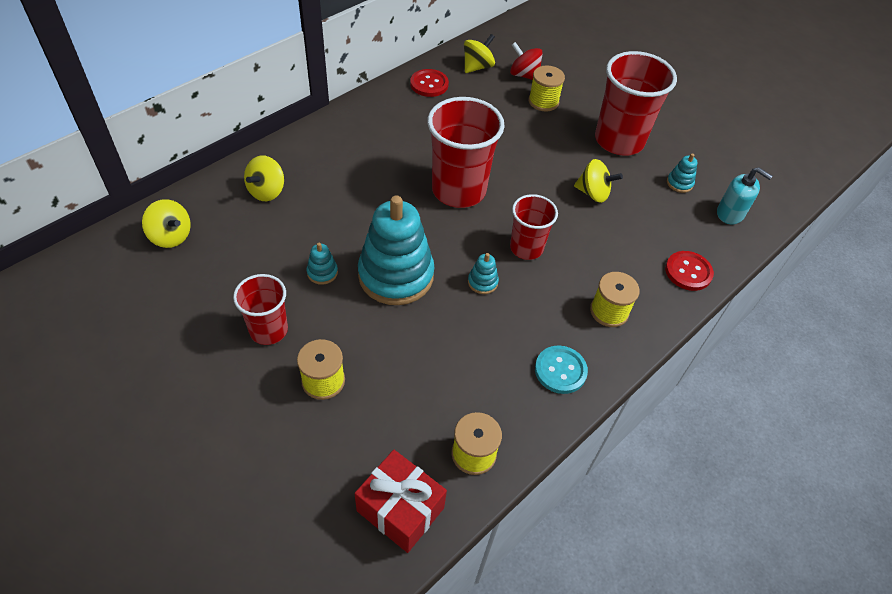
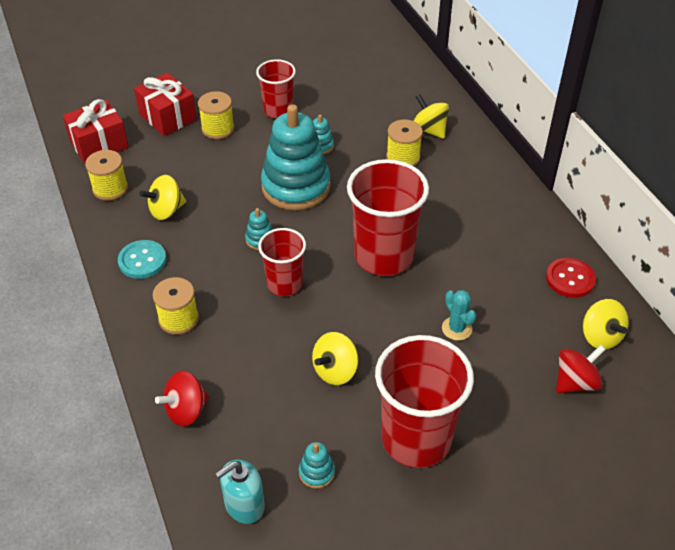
camera: 115 degrees right, 5 degrees down
yellow spinning top [142,199,191,248] -> yellow spinning top moved to [139,175,186,220]
yellow spool [529,65,565,112] -> yellow spool moved to [386,119,423,166]
red button [665,251,714,291] -> red spinning top [155,371,209,426]
none -> red gift [134,73,197,136]
none -> turquoise cactus [442,290,476,341]

